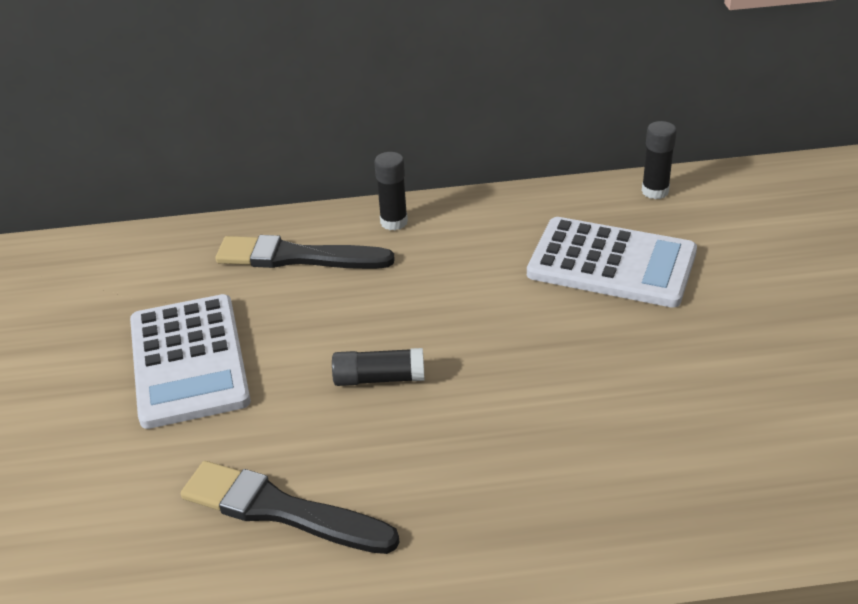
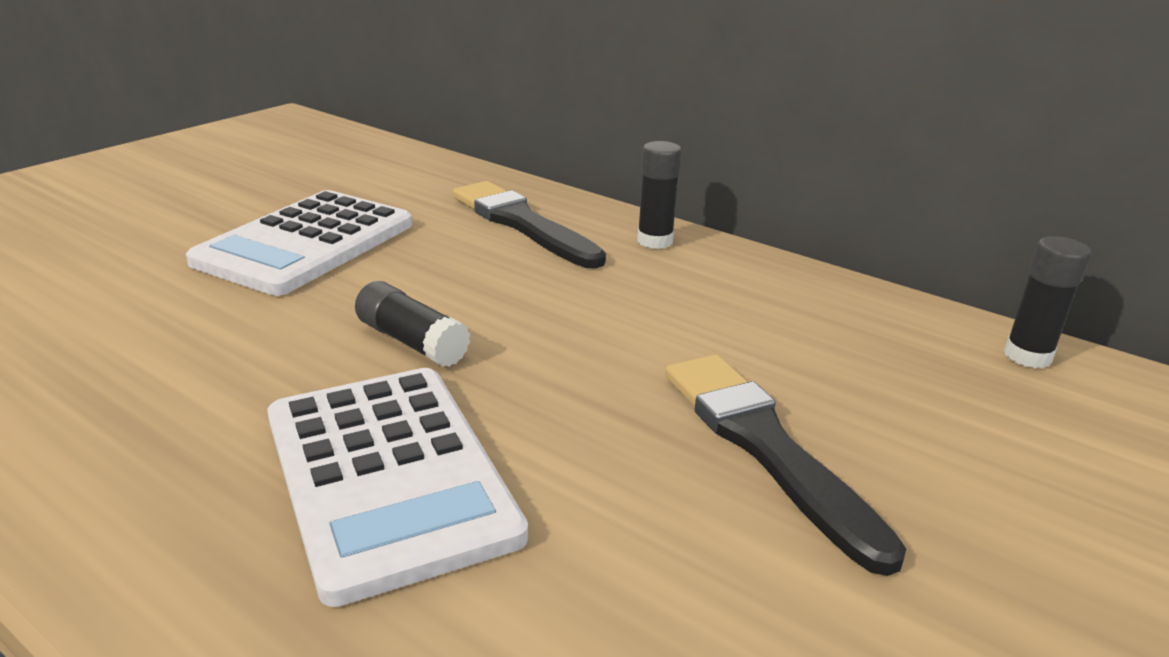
camera: 40 degrees right, 10 degrees down
black brush [181,461,399,554] -> black brush moved to [665,354,906,576]
white calculator [527,217,697,308] -> white calculator moved to [267,368,528,607]

